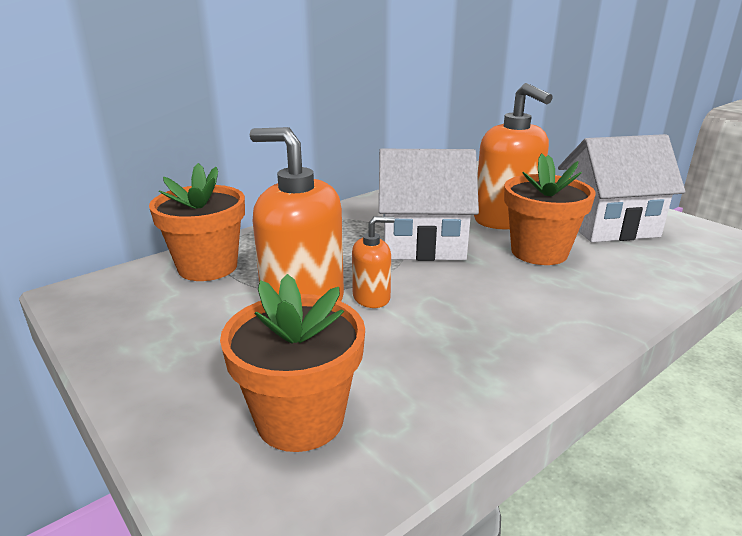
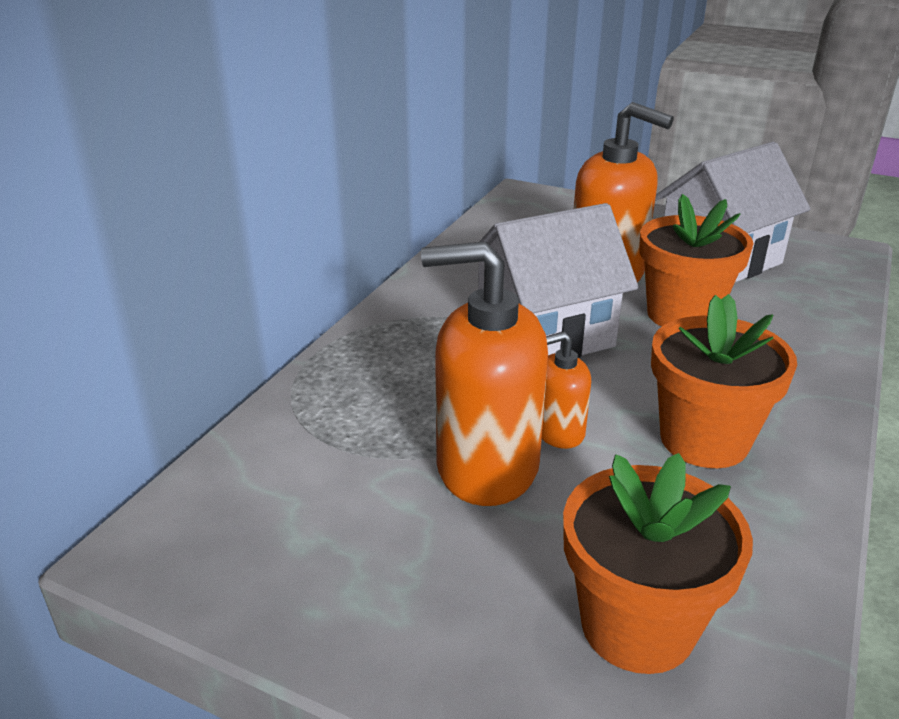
camera: 25 degrees left, 5 degrees up
orange flower pot [149,163,245,281] -> orange flower pot moved to [651,294,797,468]
orange soap dispenser [352,216,395,308] -> orange soap dispenser turned 150 degrees counterclockwise [542,331,591,449]

